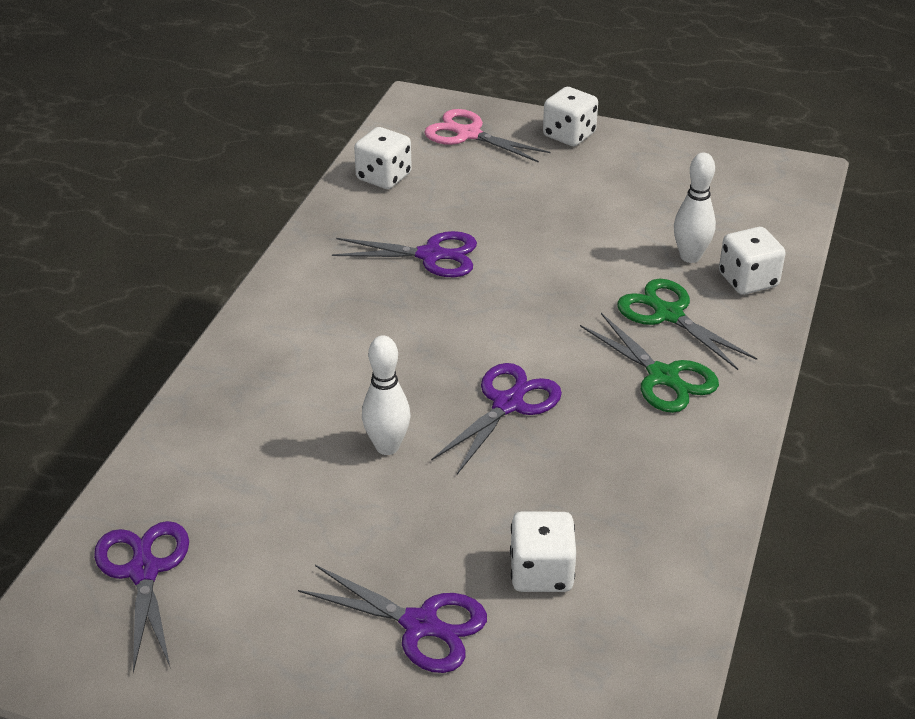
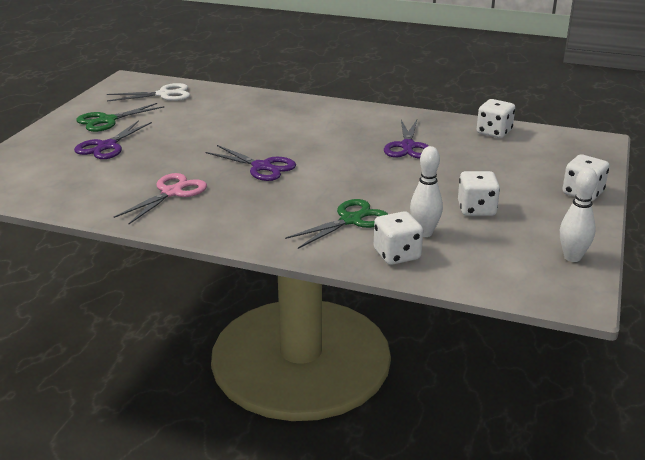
camera: 90 degrees right, 10 degrees down
purple scissors [94,521,189,673] -> white scissors [107,83,190,101]
white bowling pin [362,335,410,455] -> white bowling pin moved to [560,168,598,262]
pink scissors [424,109,551,163] -> pink scissors moved to [114,173,207,224]
white dice [510,512,576,592] -> white dice moved to [458,171,500,216]
green scissors [580,313,719,413] -> green scissors moved to [76,103,164,132]

